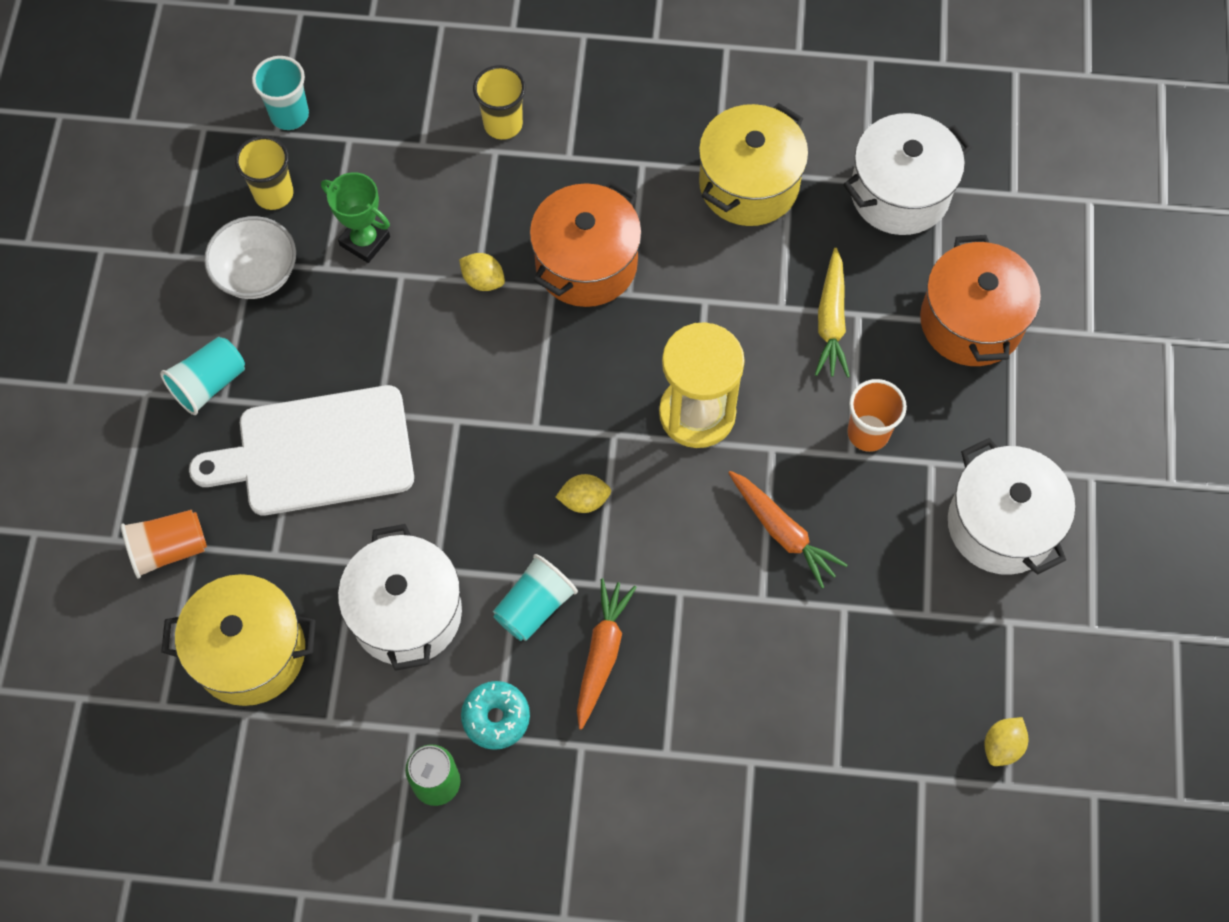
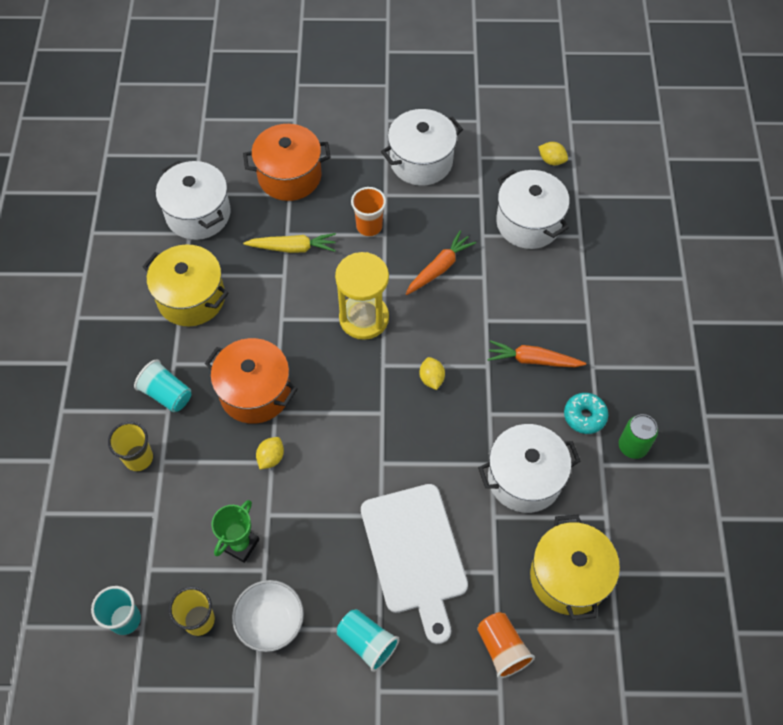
camera: 95 degrees left, 5 degrees down
turquoise cup [493,554,578,641] -> turquoise cup moved to [134,359,191,412]
none -> white pot [496,169,570,249]

